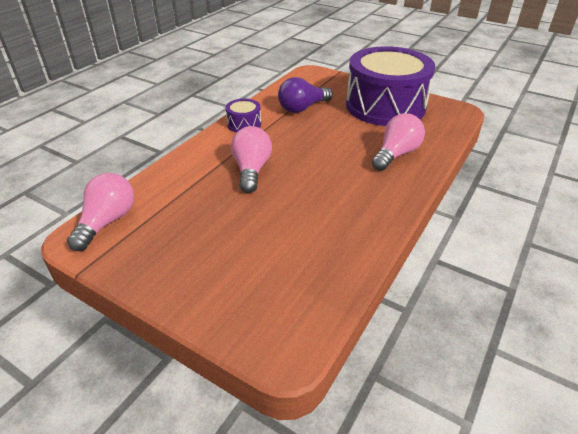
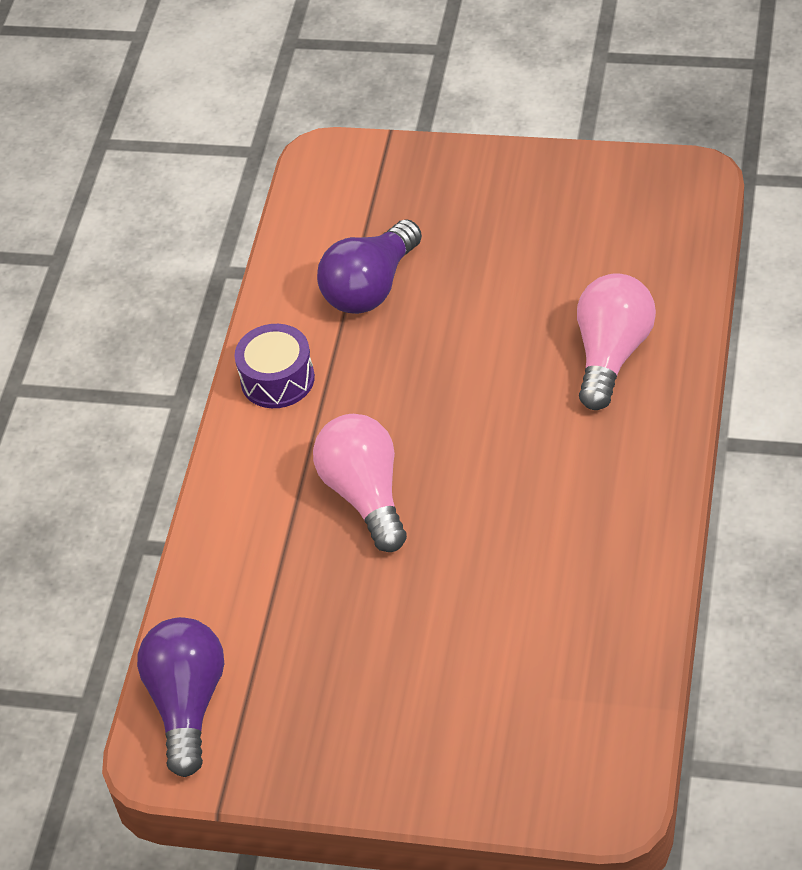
camera: 15 degrees left, 10 degrees up
pink light bulb [67,173,134,251] -> purple light bulb [137,617,224,777]
purple drum [346,46,435,126] -> none

